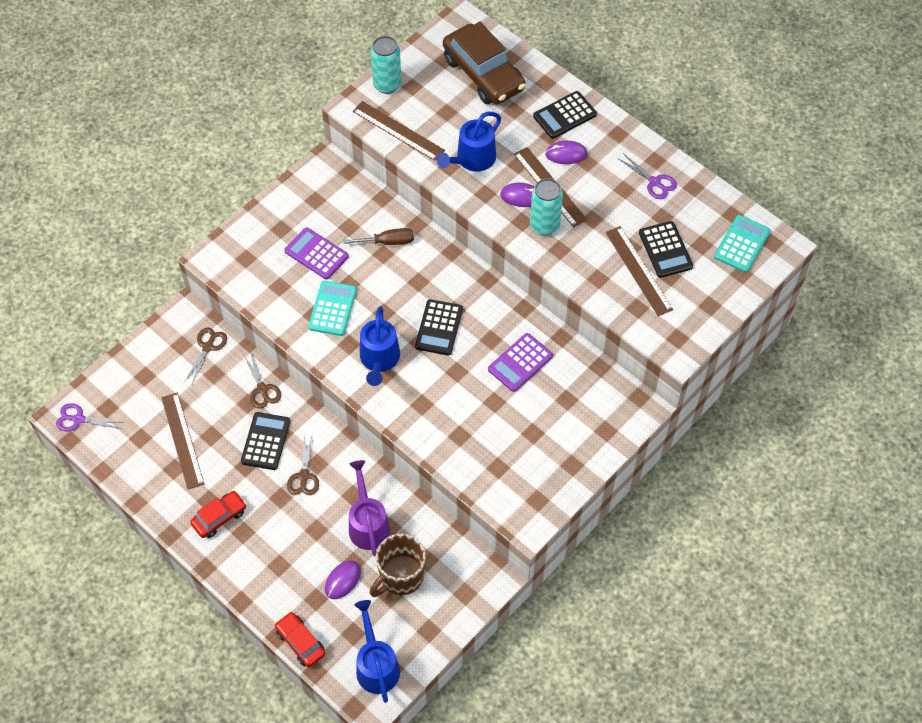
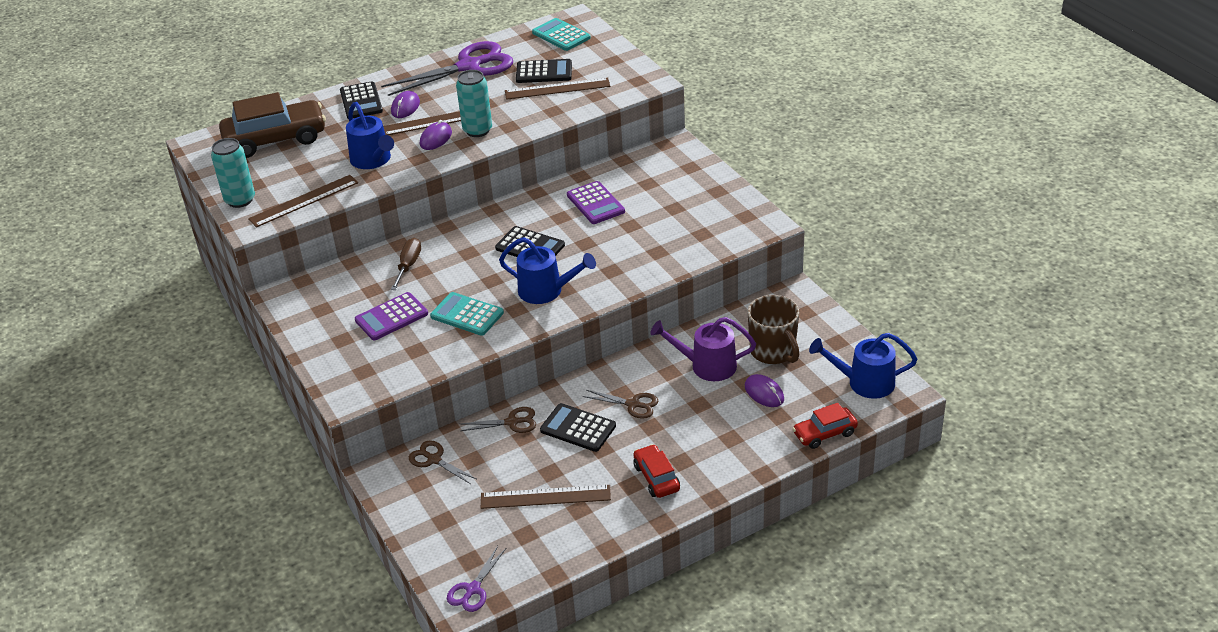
camera: 70 degrees left, 20 degrees down
purple scissors [618,153,677,199] -> purple scissors [381,41,513,96], size x2.09

